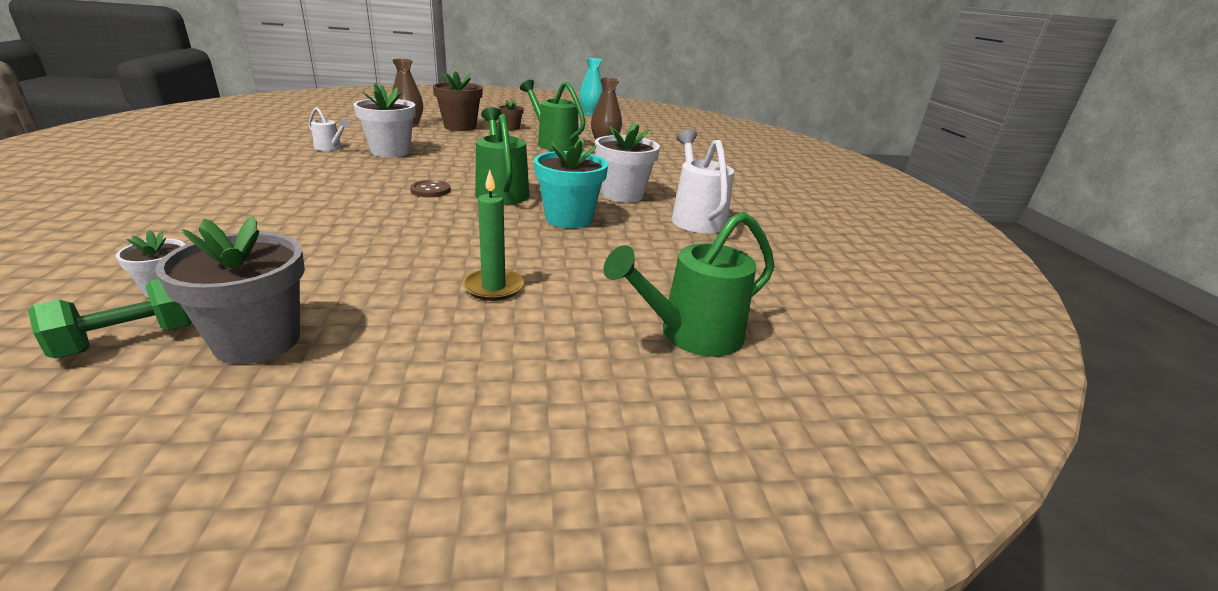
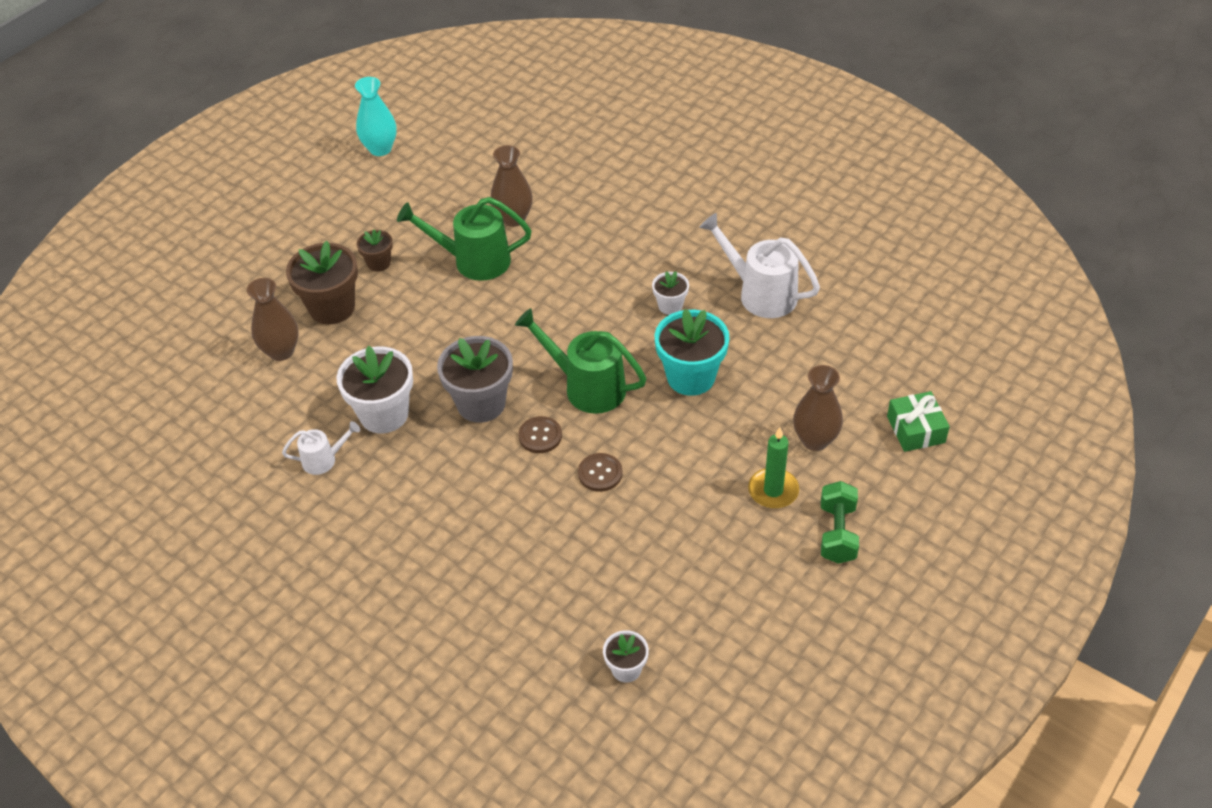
camera: 40 degrees left, 20 degrees up
green dumbbell [28,279,192,358] -> green dumbbell moved to [821,481,859,564]
grey flower pot [155,216,305,364] -> grey flower pot moved to [437,336,513,423]
white flower pot [595,122,660,203] -> white flower pot [652,271,689,315], size x0.53
green watering can [604,212,775,357] -> green gift [887,391,950,452]
none -> brown button [578,453,623,492]
none -> brown vase [793,365,843,451]

